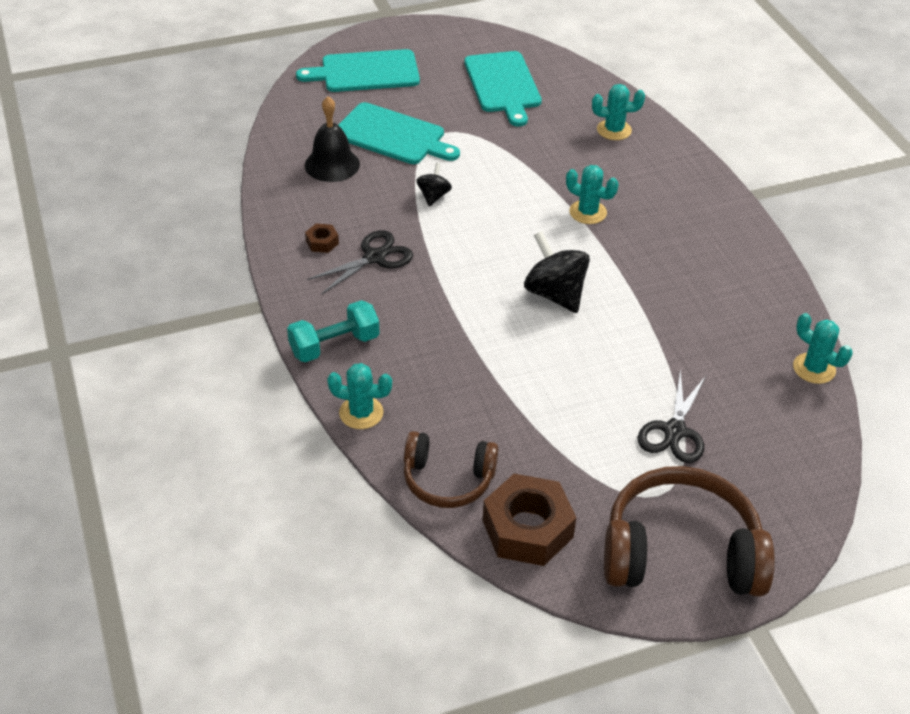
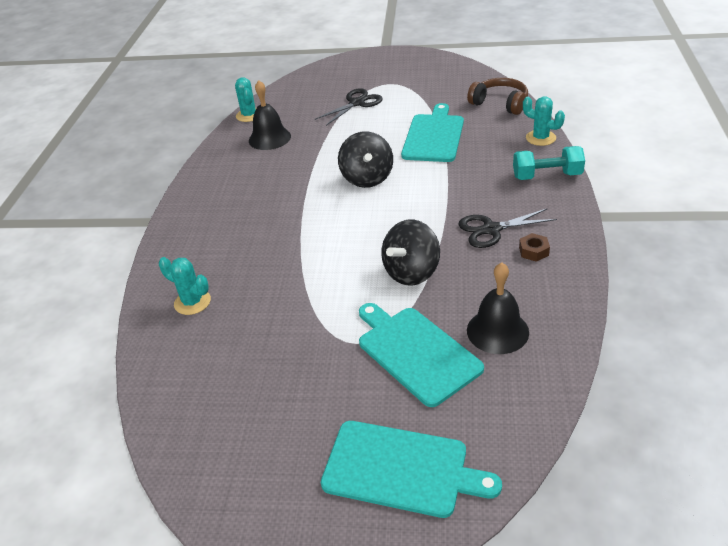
camera: 150 degrees left, 5 degrees down
black spinning top [416,163,452,206] -> black spinning top [381,220,440,286], size x1.82
turquoise cutting board [464,51,542,126] -> turquoise cutting board moved to [401,103,464,162]
brown nut [483,474,576,566] -> none
turquoise cactus [566,165,619,224] -> none
brown headphones [604,466,775,597] -> none
none -> black bell [249,80,291,150]

